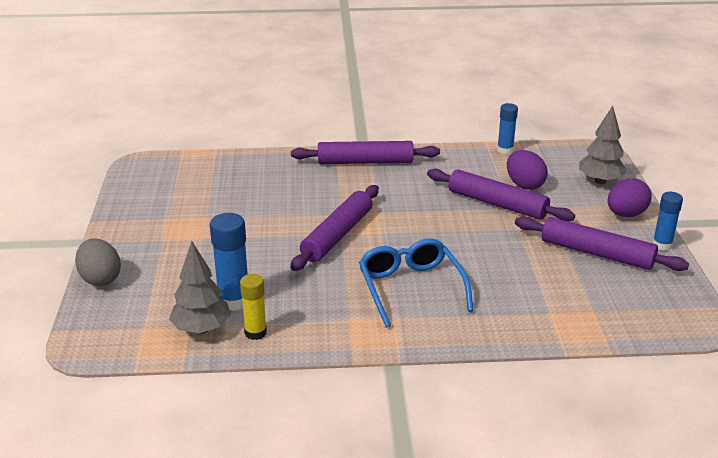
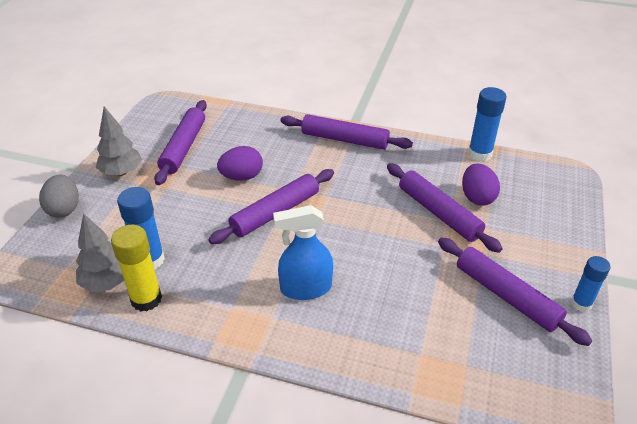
camera: 20 degrees right, 10 degrees up
yellow glue stick [240,274,267,340] -> yellow glue stick [111,225,162,311], size x1.52
blue glasses [359,238,473,328] -> blue spray bottle [273,205,333,300]
blue glue stick [497,103,518,154] -> blue glue stick [468,87,507,162], size x1.52
grey tree [579,105,628,184] -> grey tree moved to [96,106,142,176]
purple egg [608,178,652,217] -> purple egg moved to [217,146,263,181]
none -> purple rolling pin [154,100,207,185]

